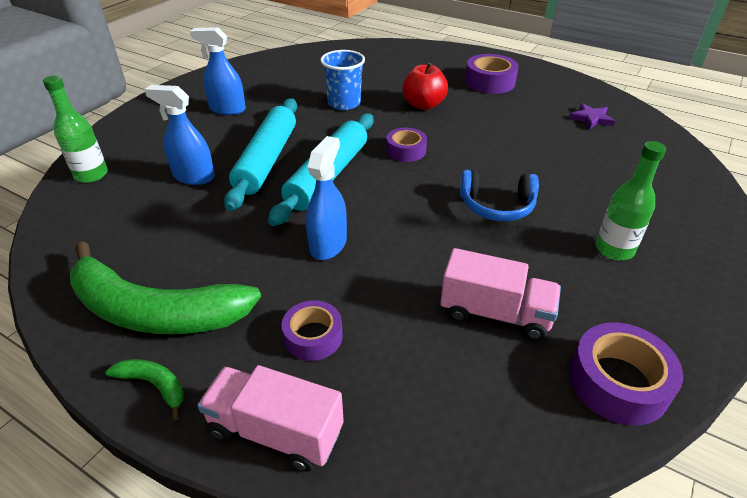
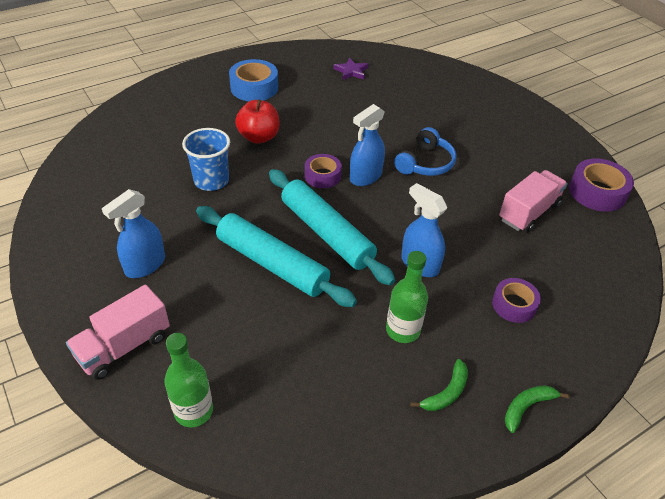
camera: 65 degrees left, 5 degrees up
green banana [70,241,261,334] -> green banana [410,359,468,411], size x0.40
blue spray bottle [145,85,215,185] -> blue spray bottle moved to [350,104,385,186]
pink truck [197,365,344,472] -> pink truck moved to [66,285,170,380]
purple tape [465,54,519,94] -> blue tape [229,59,278,101]
green bottle [596,141,666,260] -> green bottle moved to [386,251,428,343]

